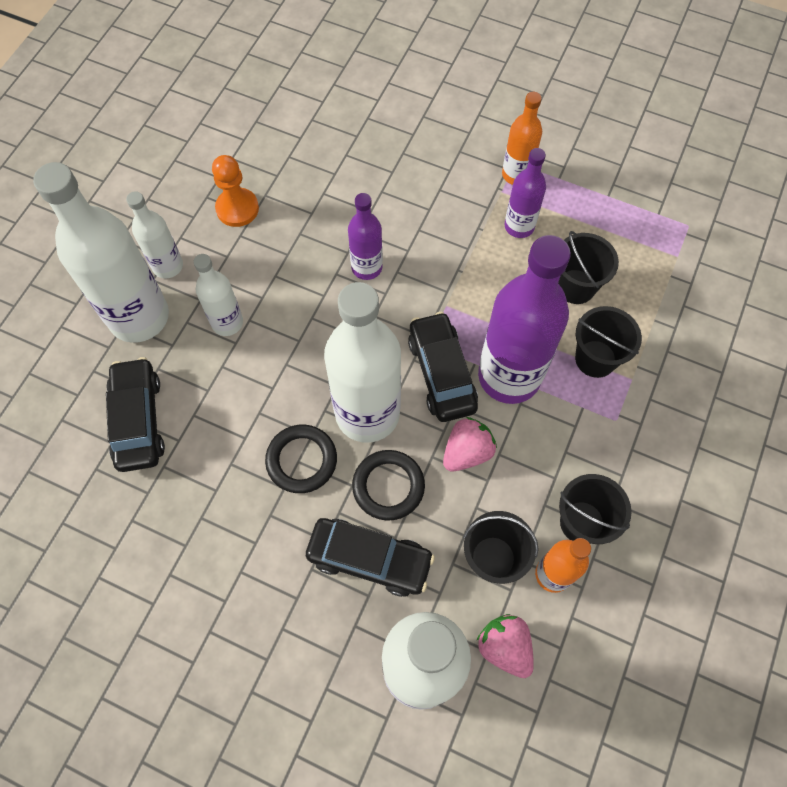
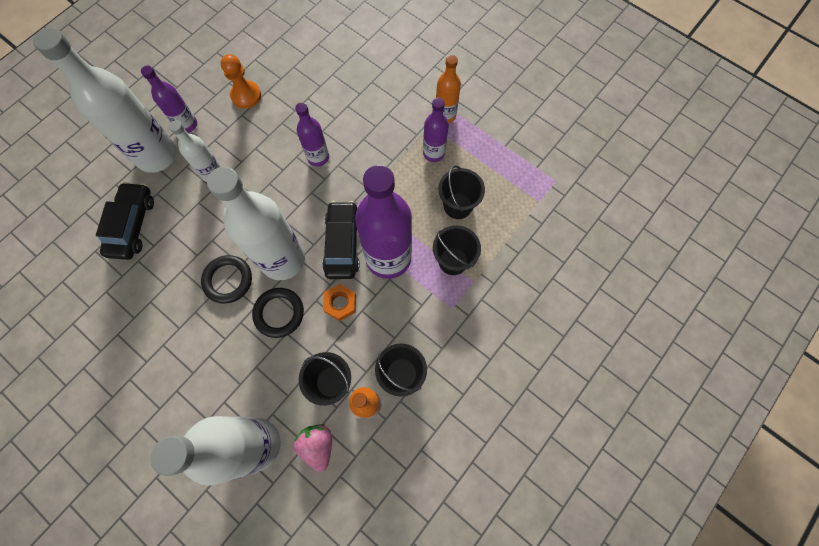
camera: 15 degrees right, 5 degrees up
white bottle [126,191,183,279] -> purple bottle [141,66,197,133]
black car [306,518,435,597] -> none
pink strawberry [443,417,497,472] -> orange nut [323,284,356,321]

